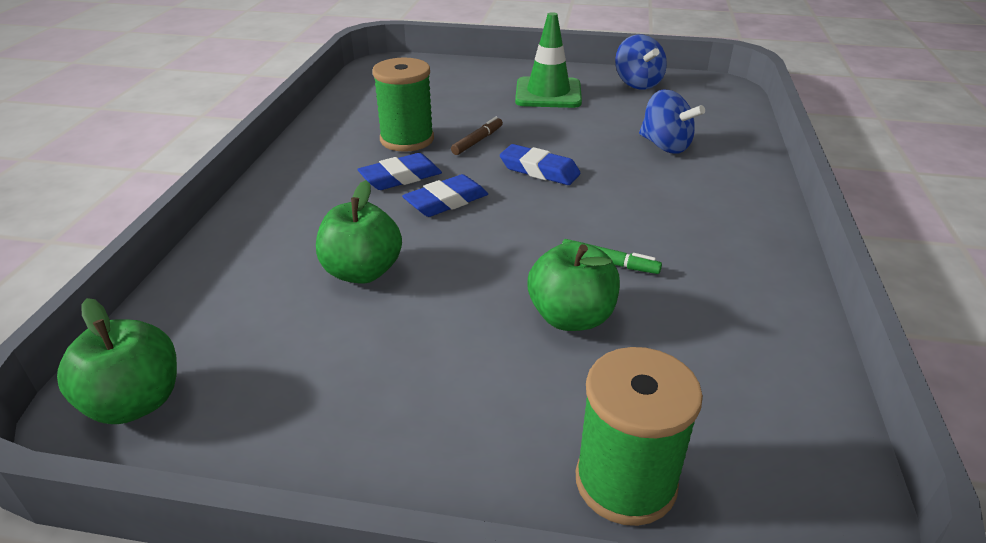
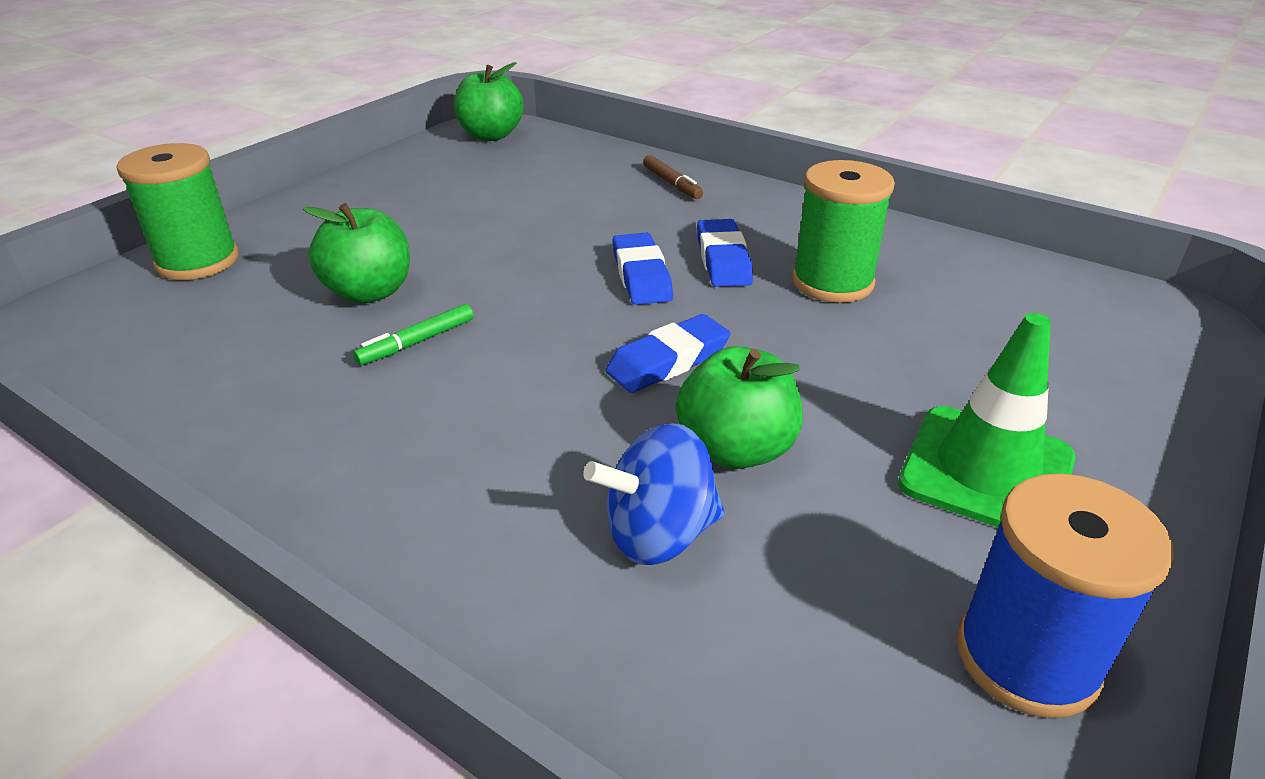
camera: 115 degrees right, 0 degrees up
green apple [316,180,402,284] -> green apple moved to [676,346,803,469]
brown marker [451,117,503,155] -> brown marker moved to [643,155,703,199]
blue spinning top [615,34,667,90] -> blue spool [957,473,1174,718]

